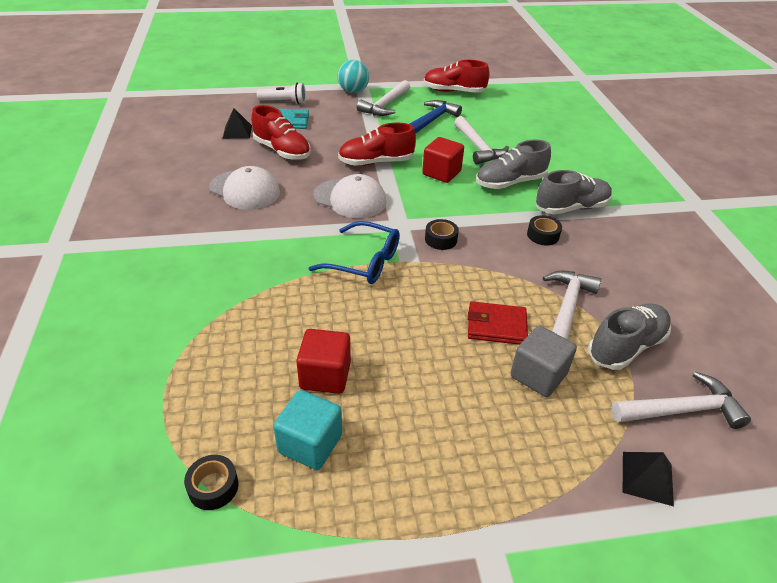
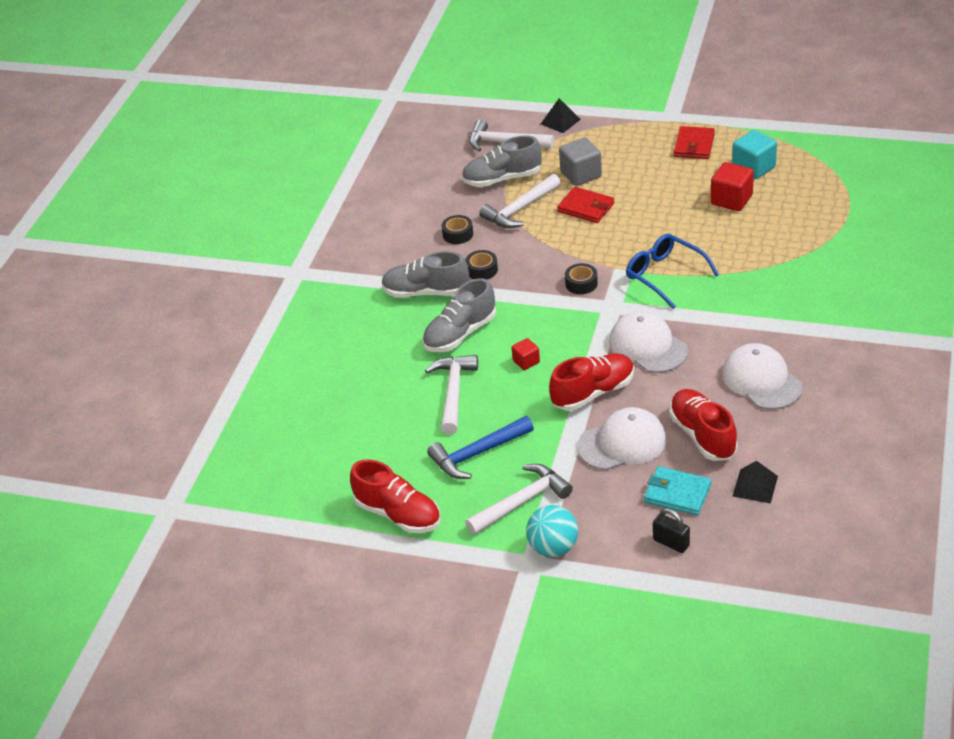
camera: 150 degrees left, 0 degrees up
black tape [184,455,239,510] -> black tape moved to [442,215,473,244]
white flashlight [257,82,306,104] -> black padlock [653,508,690,553]
red shoe [338,123,416,166] -> red shoe turned 45 degrees counterclockwise [549,353,634,411]
red cube [422,137,464,183] -> red cube [512,338,540,370], size x0.57
grey shoe [476,140,551,189] -> grey shoe turned 135 degrees clockwise [422,278,496,352]
none -> white cap [577,407,666,470]
none -> red wallet [674,126,715,159]

